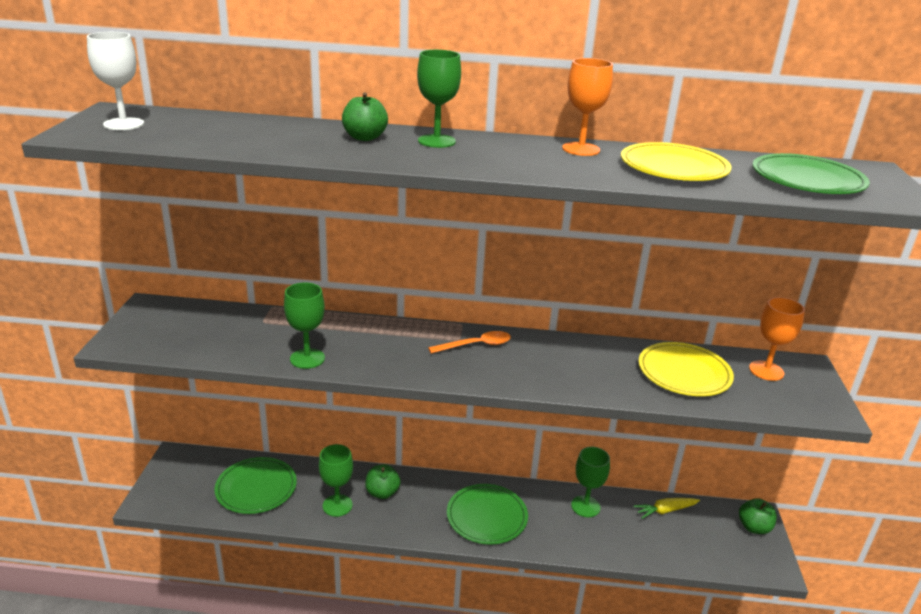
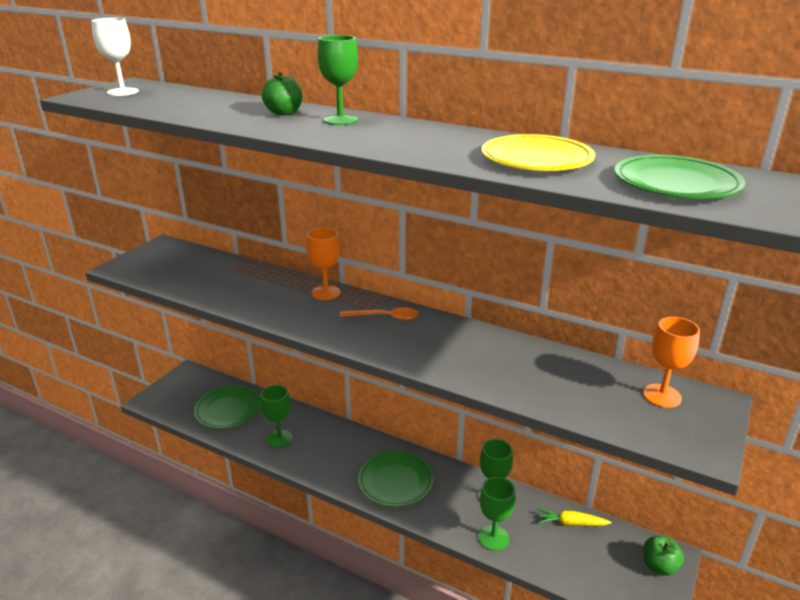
camera: 25 degrees right, 0 degrees up
green goblet [284,283,325,369] -> green goblet moved to [478,477,516,551]
green apple [365,464,401,499] -> none
orange goblet [562,58,613,156] -> orange goblet moved to [306,228,340,300]
yellow plate [638,342,734,396] -> none

